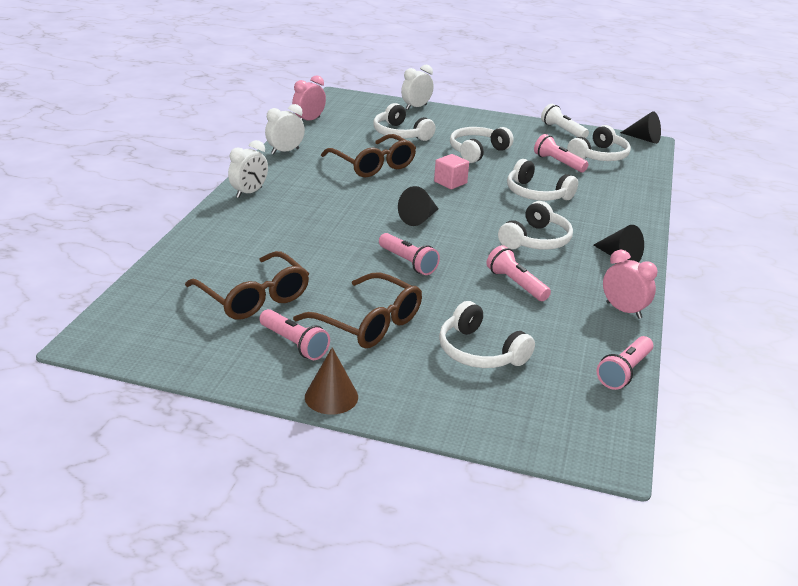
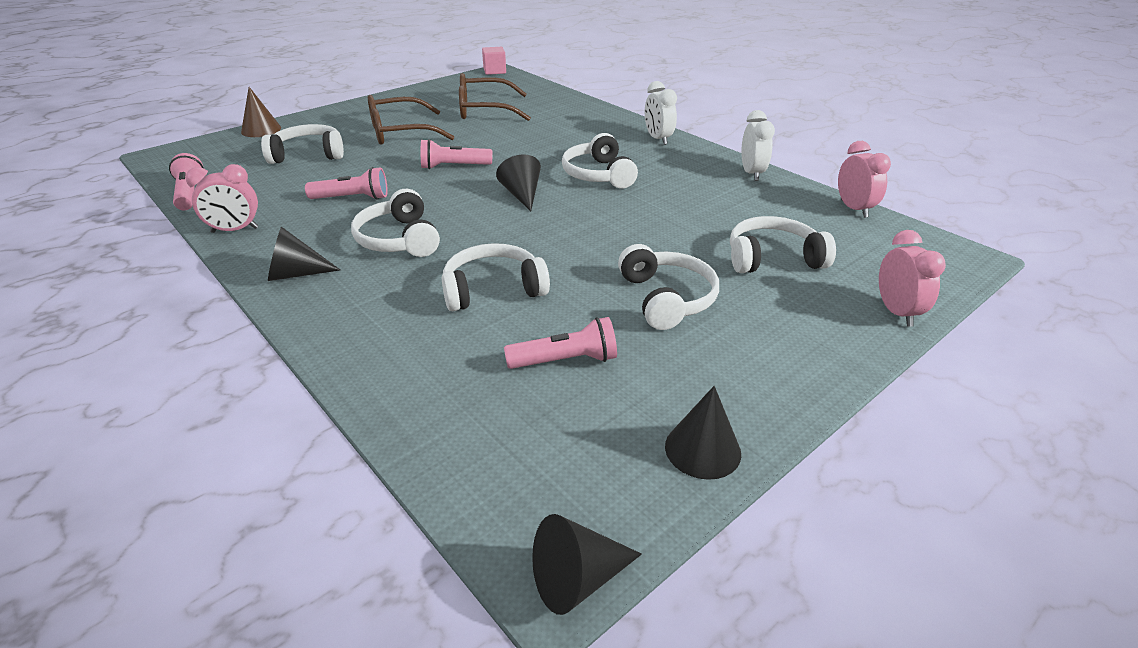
camera: 125 degrees right, 5 degrees up
pink flashlight [259,309,330,360] -> none
brown cone [305,347,358,414] -> brown cone moved to [241,87,281,137]
brown glasses [321,134,416,177] -> none
white clock [401,65,434,110] -> pink clock [879,230,946,327]
pink cube [434,154,469,189] -> pink cube moved to [482,47,506,75]
white flashlight [541,104,589,138] -> black cone [665,386,741,480]
white headphones [567,125,631,161] -> white headphones moved to [562,133,638,188]

